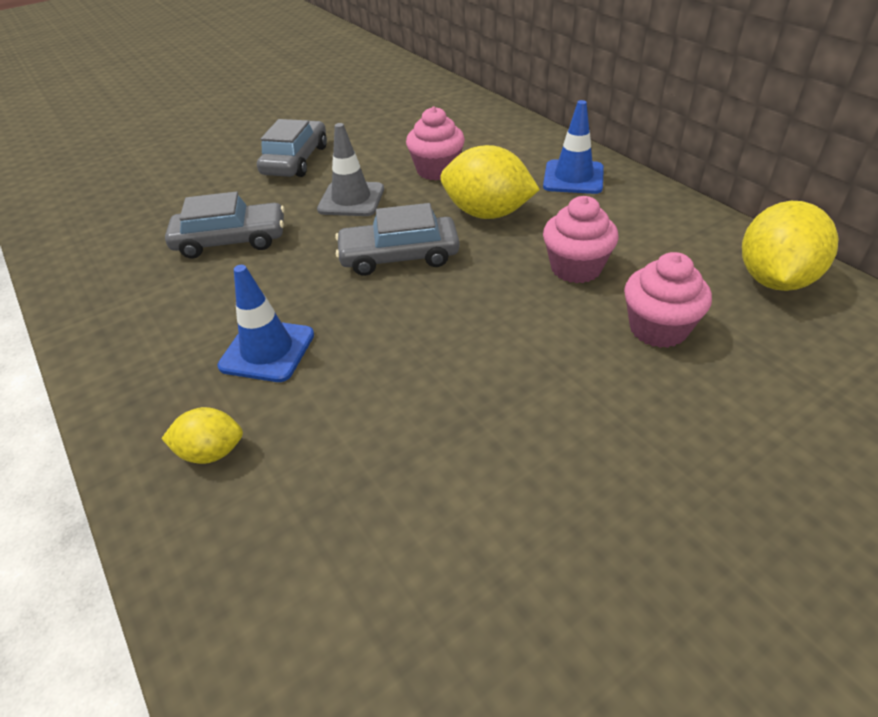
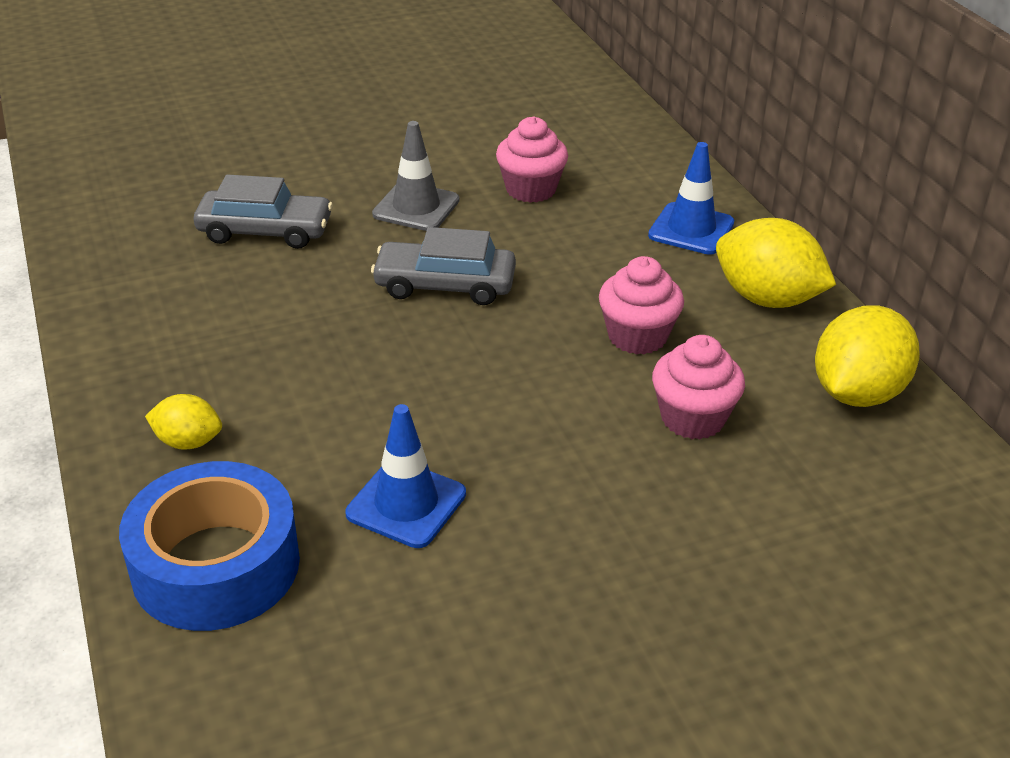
camera: 10 degrees right, 5 degrees down
blue traffic cone [217,265,314,382] -> blue traffic cone moved to [345,404,466,548]
grey car [257,119,327,177] -> none
yellow lemon [440,145,540,219] -> yellow lemon moved to [716,218,836,308]
none -> blue tape [119,461,300,631]

